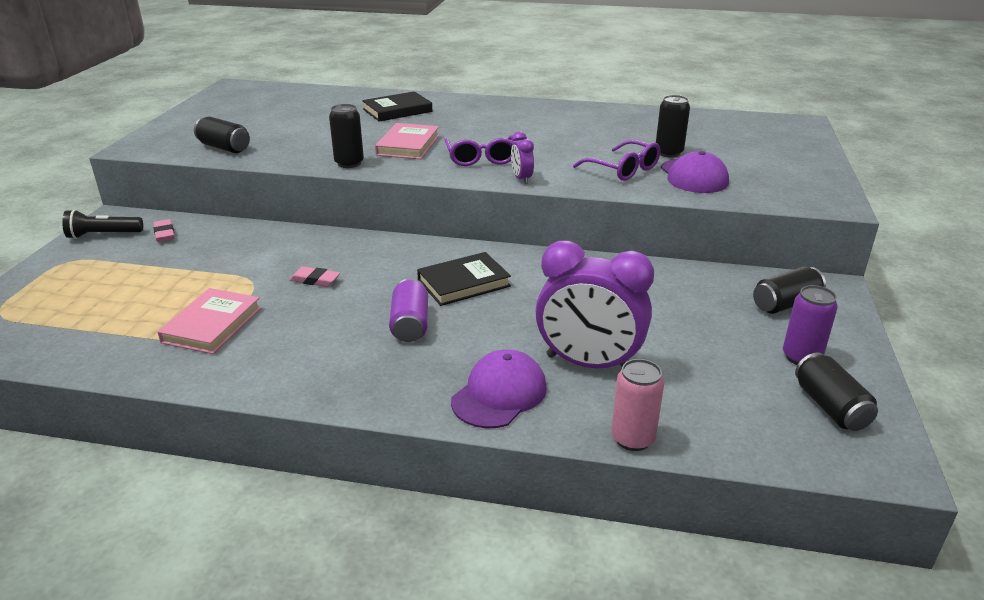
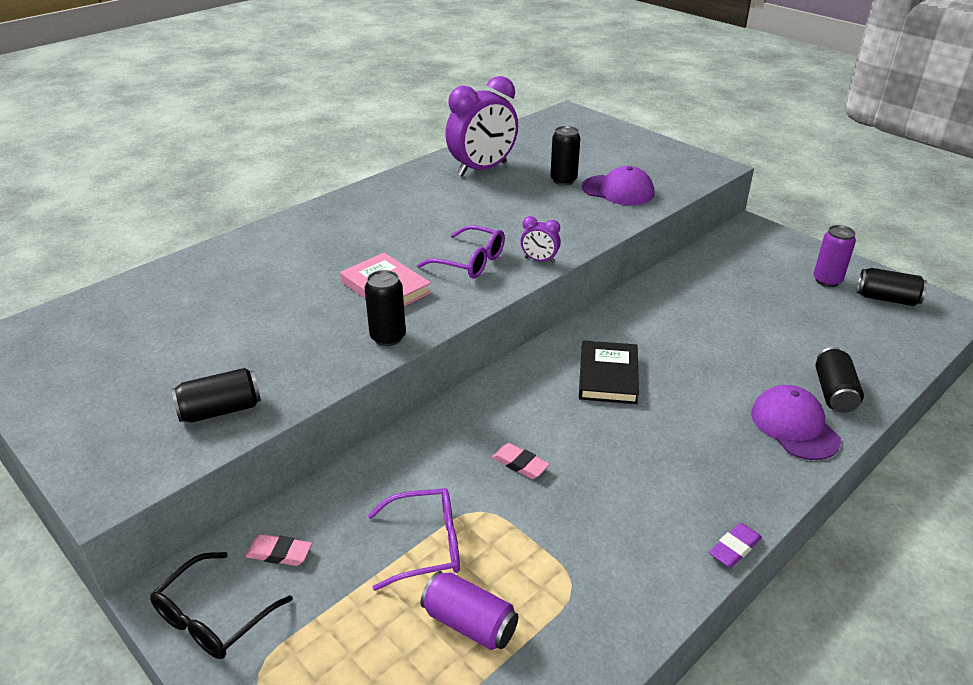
camera: 55 degrees left, 5 degrees up
black flashlight [62,209,143,239] -> black glasses [150,552,293,659]
pink book [157,288,261,354] -> none
pink eraser [289,266,340,287] -> pink eraser turned 75 degrees clockwise [492,443,550,479]
black book [362,91,432,122] -> none
purple can [389,278,428,342] -> purple can moved to [420,571,519,650]
purple clock [535,241,654,368] -> purple clock moved to [445,76,518,177]
purple glasses [573,140,660,181] -> purple glasses moved to [368,488,460,591]
pink can [611,359,664,451] -> none
black can [753,267,826,314] -> black can moved to [816,347,864,413]
none -> purple eraser [709,523,762,568]

